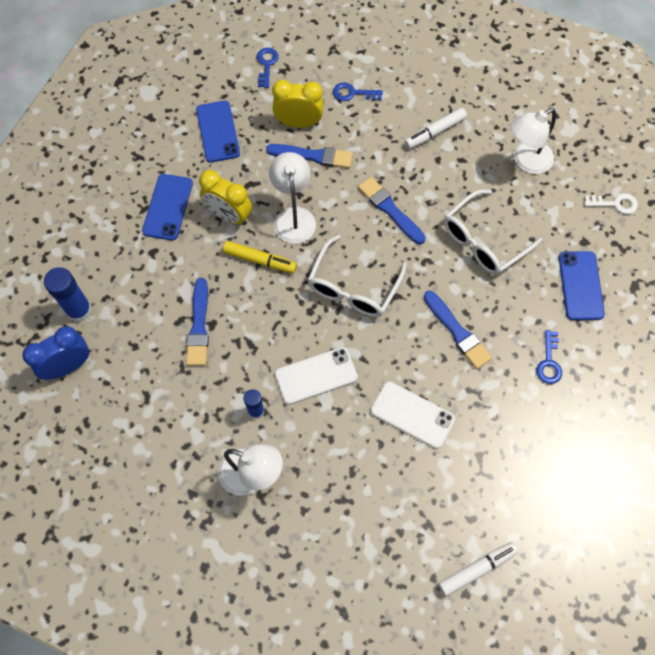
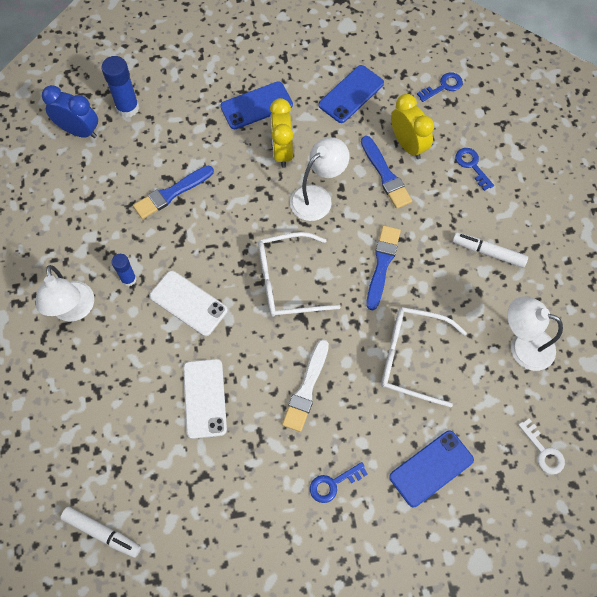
camera: 55 degrees right, 0 degrees up
yellow marker [223,241,297,273] -> none
blue brush [424,291,492,369] -> white brush [282,339,329,432]

